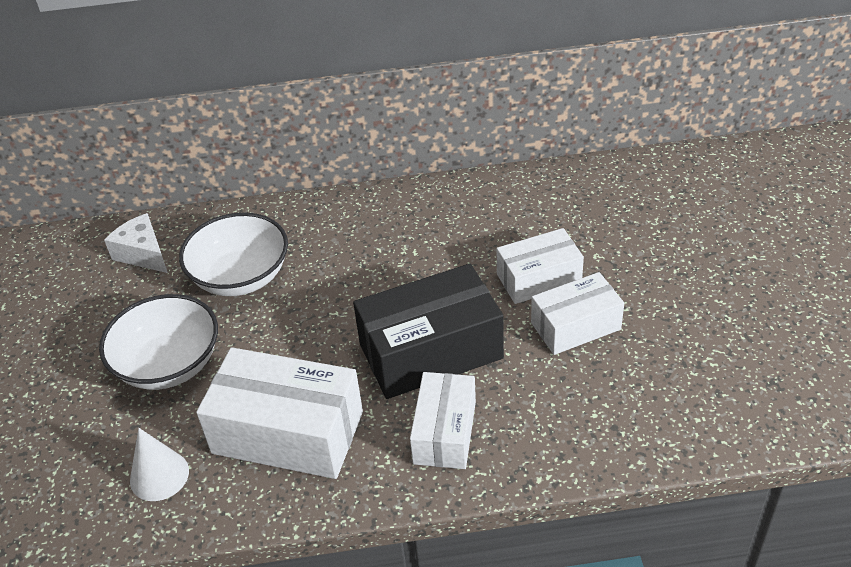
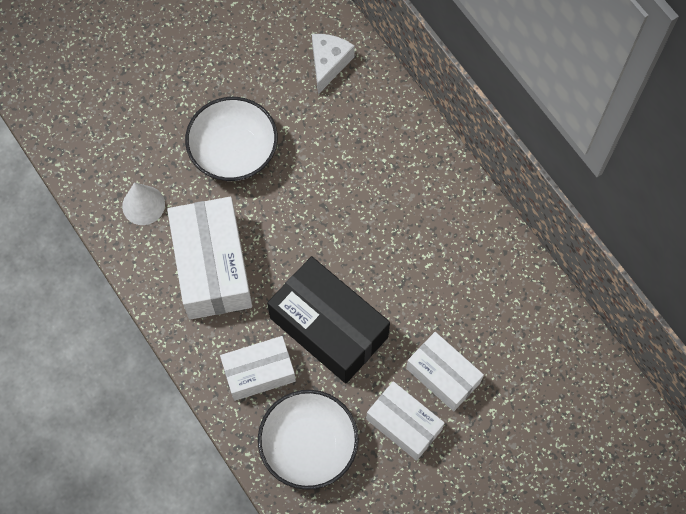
camera: 60 degrees right, 25 degrees up
white bowl [179,212,288,296] -> white bowl moved to [258,390,359,490]

